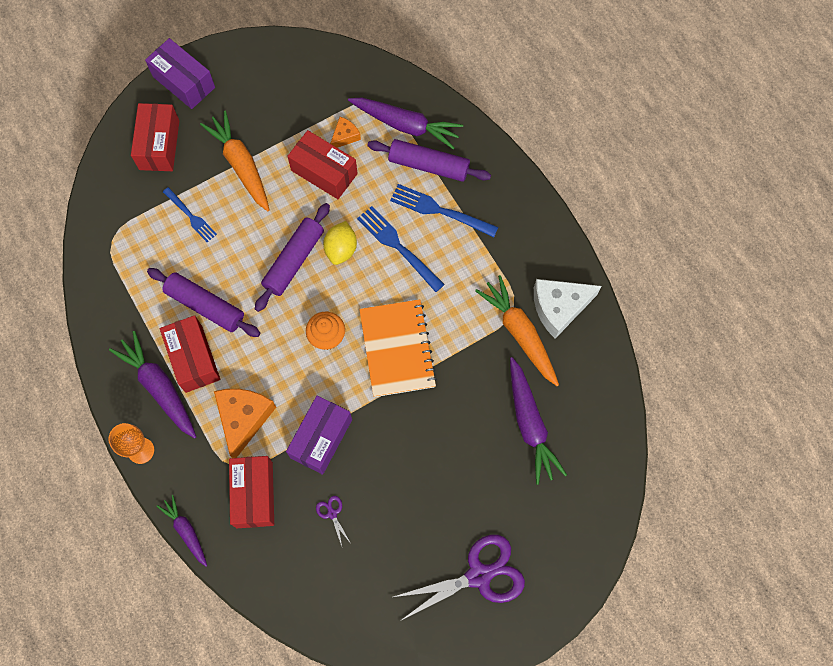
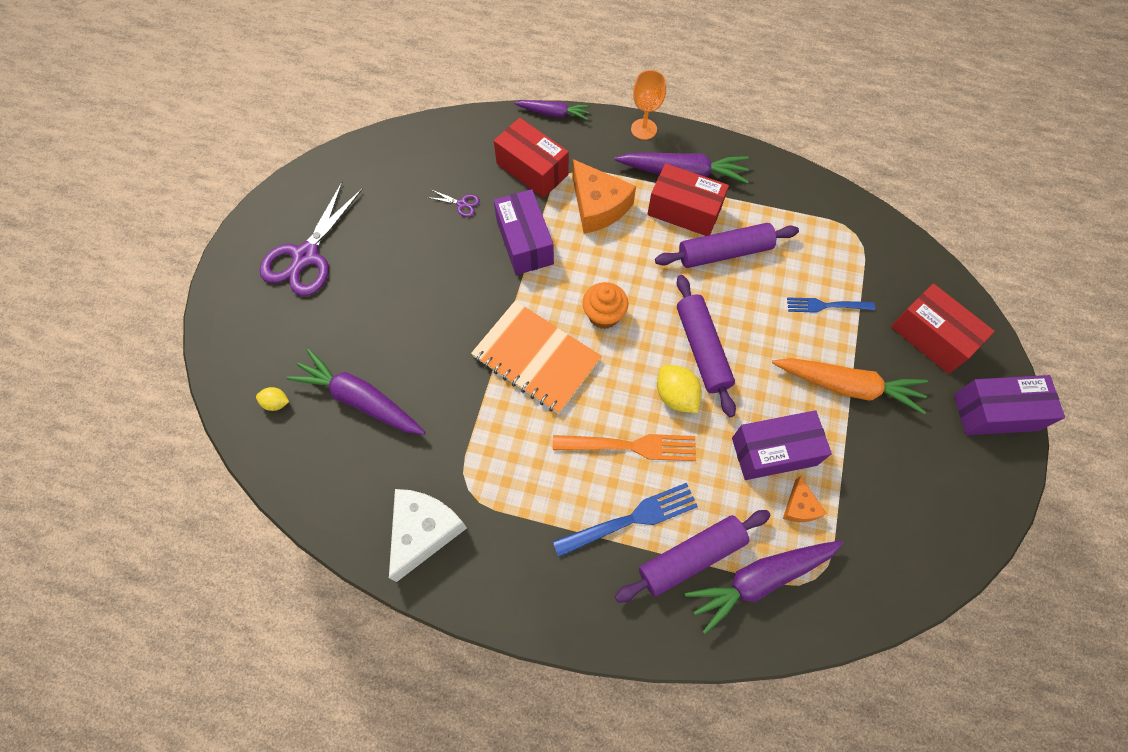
camera: 135 degrees right, 5 degrees down
red box [287,130,358,199] -> purple box [732,410,832,480]
blue fork [357,206,445,292] -> orange fork [553,434,696,461]
orange carrot [475,275,559,386] -> none
none -> yellow lemon [256,387,289,411]

